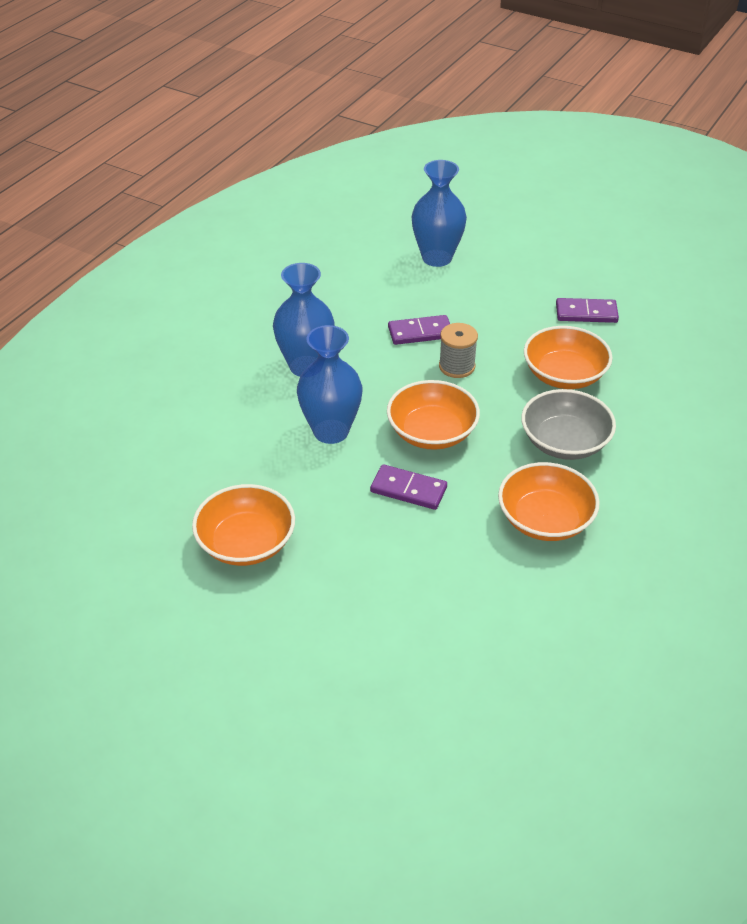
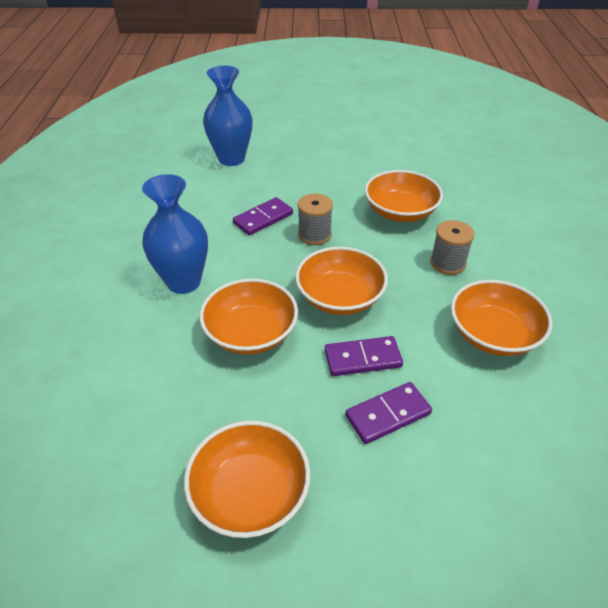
camera: 30 degrees left, 0 degrees up
blue vase [297,325,362,444] -> orange bowl [199,279,298,354]
grey bowl [521,389,616,460] -> grey spool [430,220,475,275]
purple domino [556,298,619,323] -> purple domino moved to [345,382,432,444]

